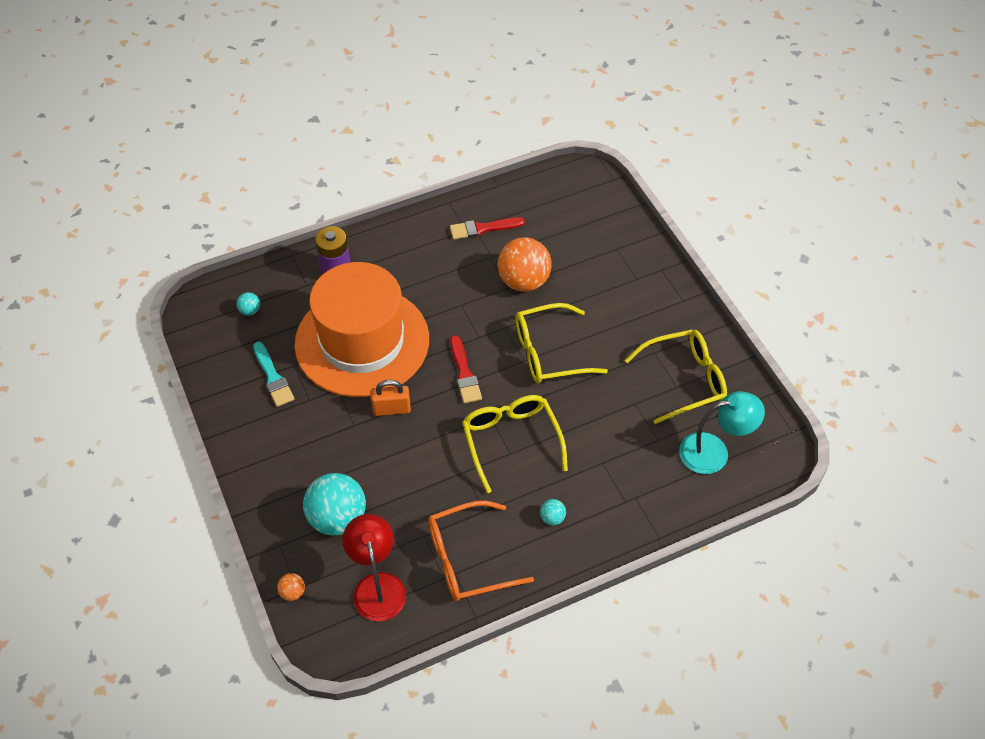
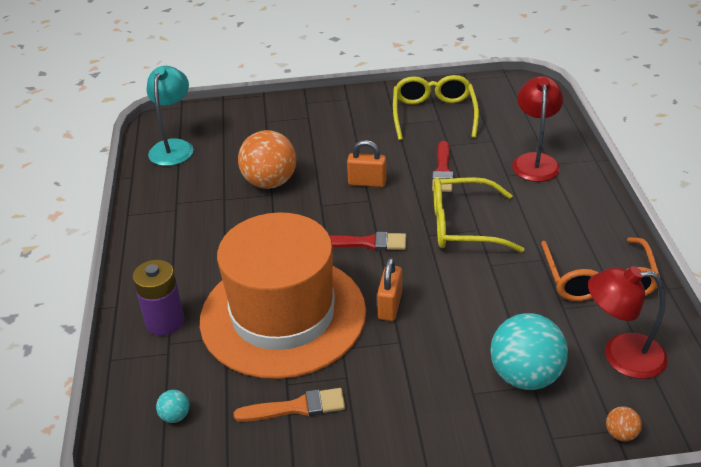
camera: 70 degrees left, 15 degrees down
turquoise brush [253,342,294,407] -> orange brush [234,388,345,422]
red brush [450,217,525,240] -> red brush moved to [432,141,453,192]
yellow glasses [516,303,608,383] -> orange padlock [347,140,387,187]
turquoise ball [540,499,566,526] -> none
turquoise lamp [679,391,765,474] -> turquoise lamp moved to [147,66,193,166]
none -> red lamp [512,76,563,182]

